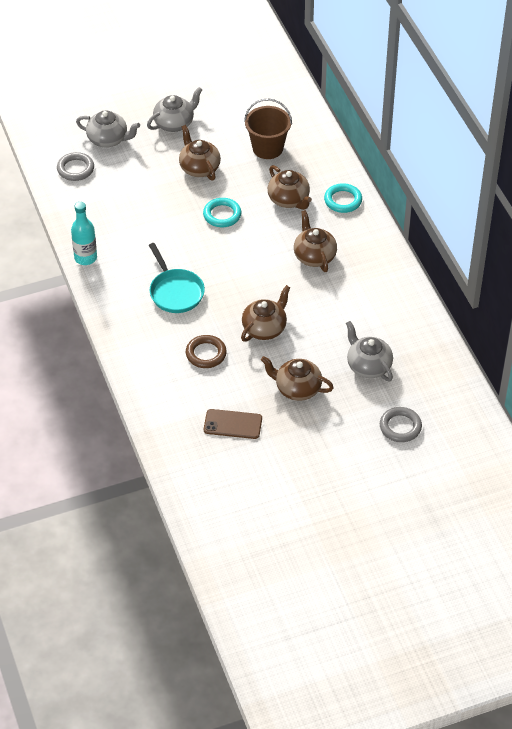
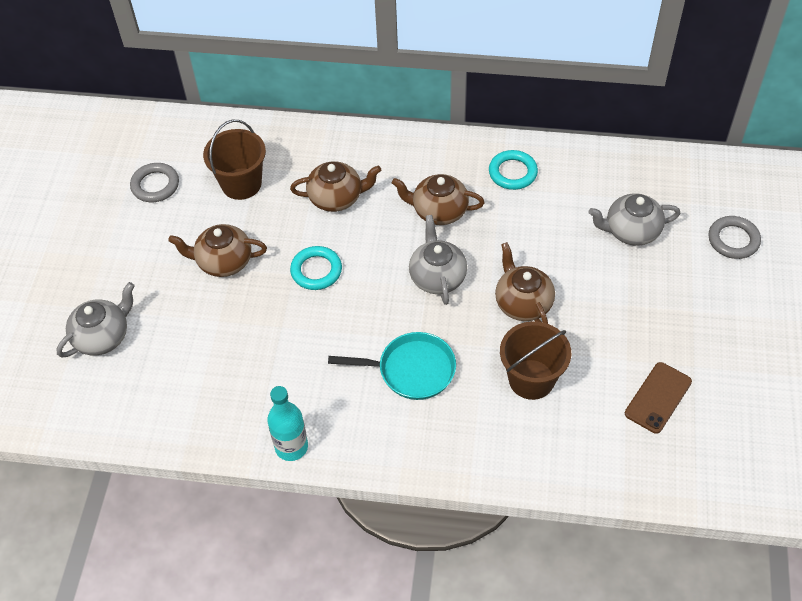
camera: 60 degrees left, 5 degrees up
grey ring [57,152,94,181] -> grey ring moved to [130,163,179,202]
grey teapot [147,87,202,132] -> grey teapot moved to [409,215,467,305]
brown ring [186,335,227,368] -> brown bucket [500,321,571,400]
brown teapot [261,356,334,401] -> none
turquoise ring [324,183,362,213] -> turquoise ring moved to [489,150,538,190]

